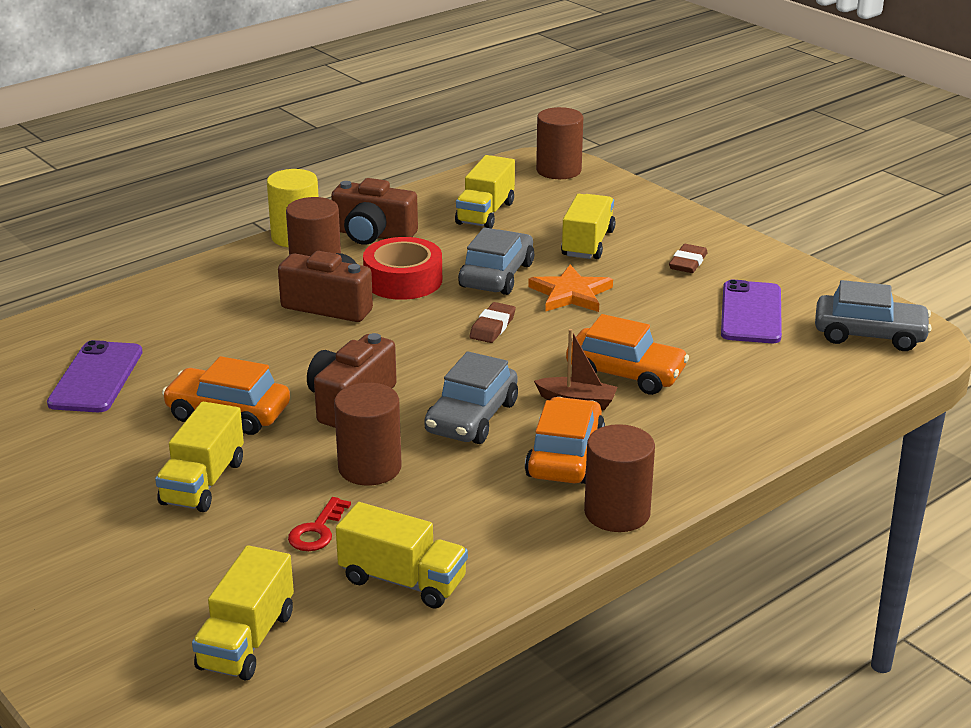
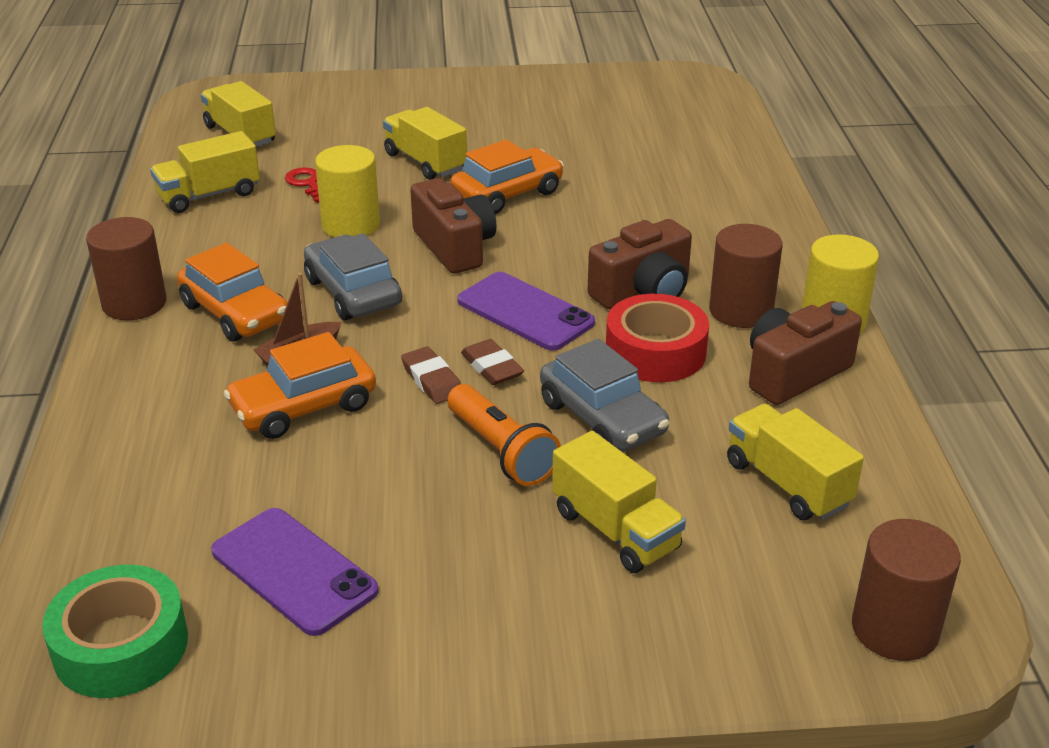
camera: 125 degrees right, 5 degrees up
purple phone [47,340,143,412] -> purple phone moved to [457,272,595,351]
brown cylinder [334,383,401,486] -> yellow cylinder [315,145,380,237]
orange star [528,265,613,312] -> orange flashlight [447,384,561,486]
brown eraser [669,244,708,273] -> brown eraser moved to [401,347,461,404]
grey car [815,280,932,351] -> green tape [42,565,188,698]

